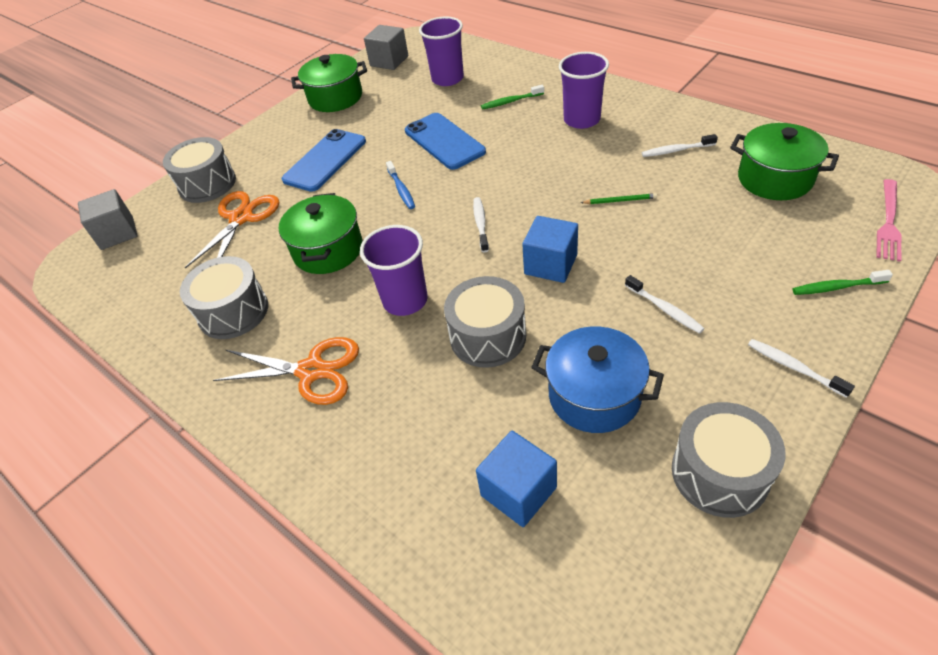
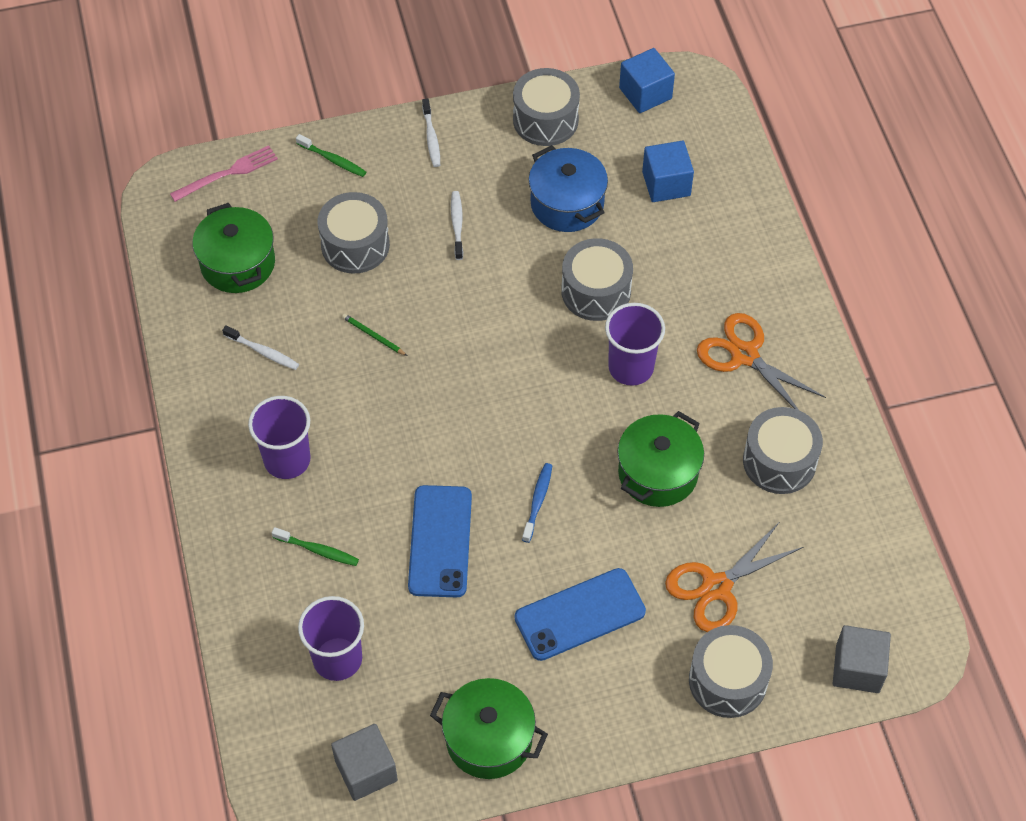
camera: 150 degrees left, 10 degrees up
white toothbrush [473,197,489,252] -> none
blue cube [522,216,578,283] -> blue cube moved to [619,48,675,113]
none -> grey drum [318,192,390,273]

